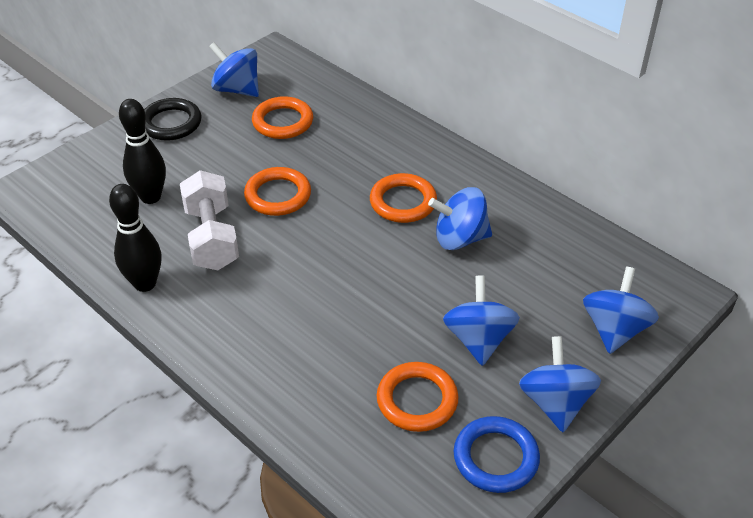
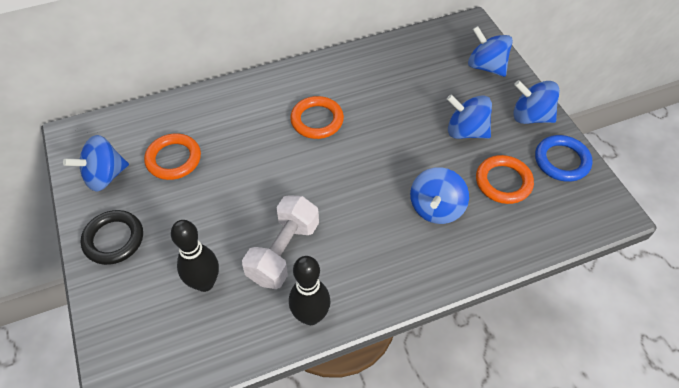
camera: 65 degrees left, 10 degrees up
white dumbbell [180,170,239,270] -> white dumbbell turned 75 degrees counterclockwise [242,195,319,289]
orange ring [244,167,311,216] -> none
blue spinning top [428,187,492,250] -> blue spinning top moved to [410,167,469,224]

